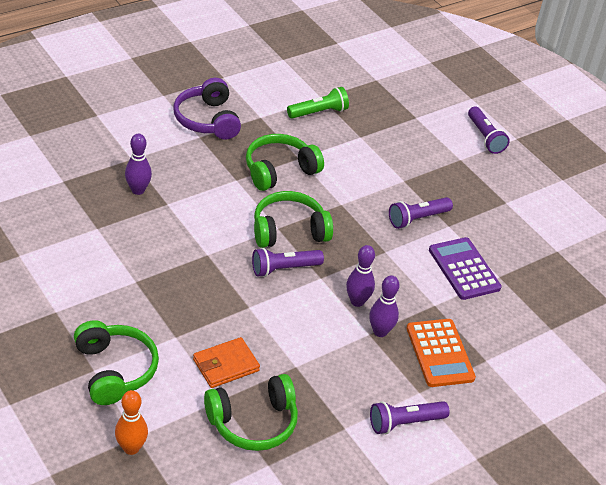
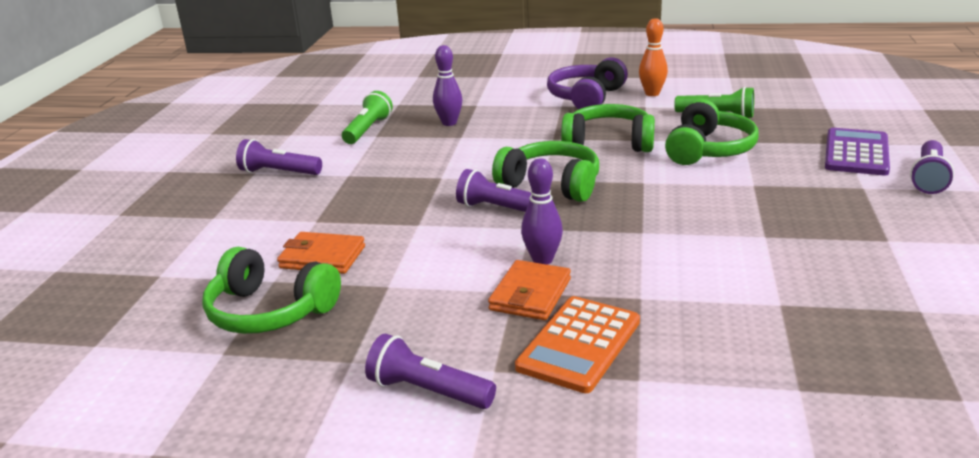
camera: 50 degrees right, 15 degrees down
green headphones [74,320,159,405] -> green headphones moved to [665,99,759,165]
orange bowling pin [115,390,148,455] -> orange bowling pin moved to [639,18,668,96]
purple bowling pin [369,275,400,337] -> orange wallet [488,260,571,320]
purple flashlight [389,197,453,229] -> purple flashlight moved to [236,139,322,175]
purple calculator [429,237,502,300] -> purple calculator moved to [825,128,890,176]
none -> green flashlight [342,91,393,144]

